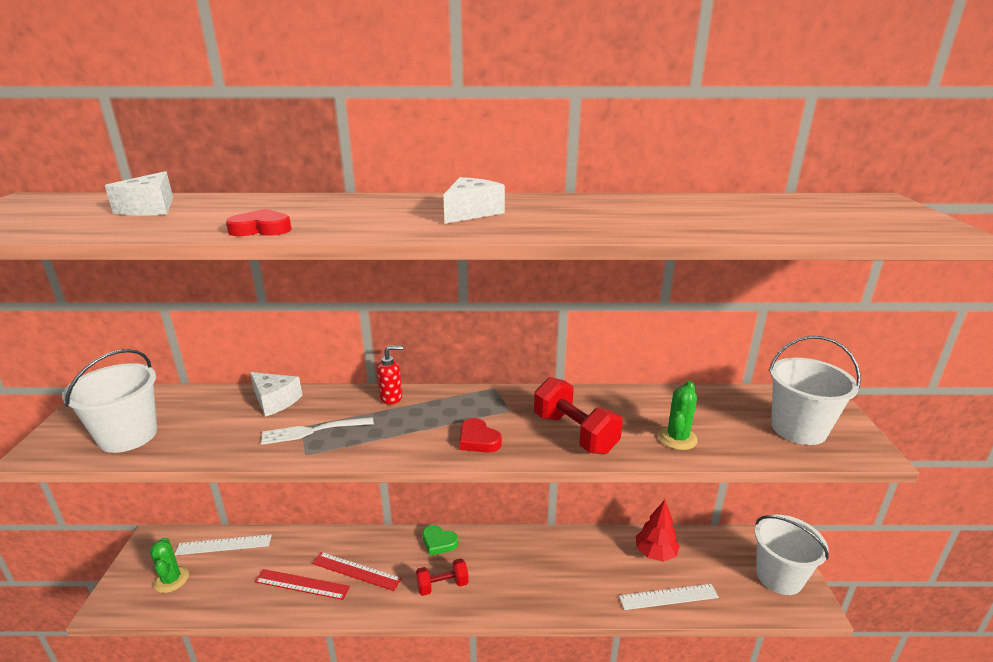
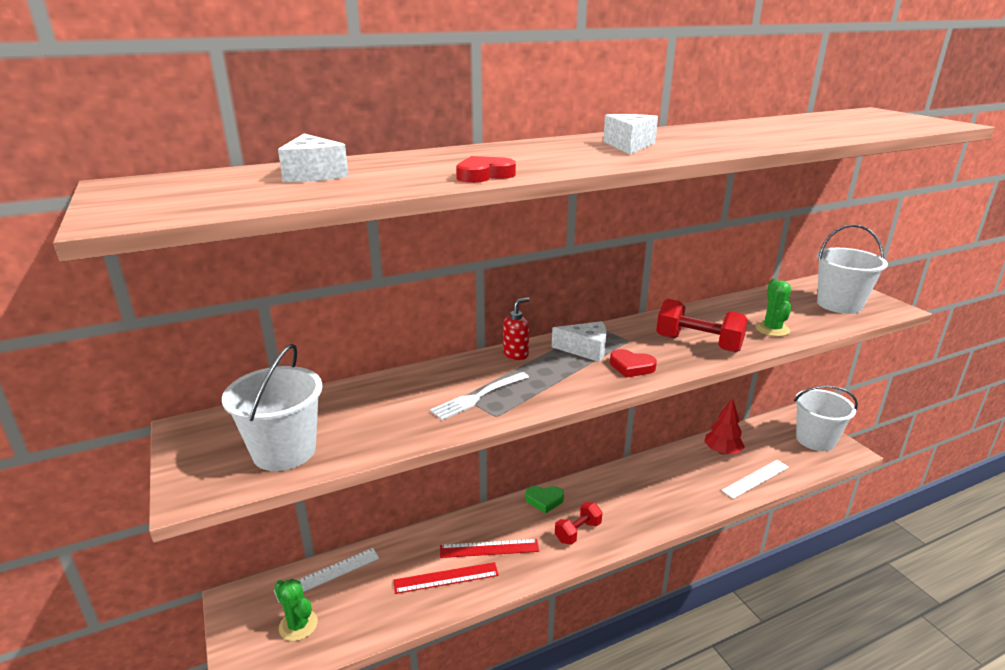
camera: 25 degrees left, 0 degrees up
white cheese [250,372,302,417] -> white cheese moved to [552,321,606,362]

